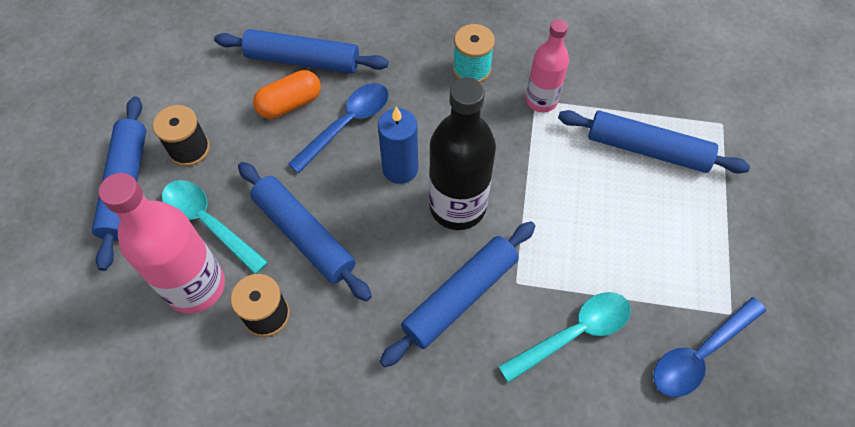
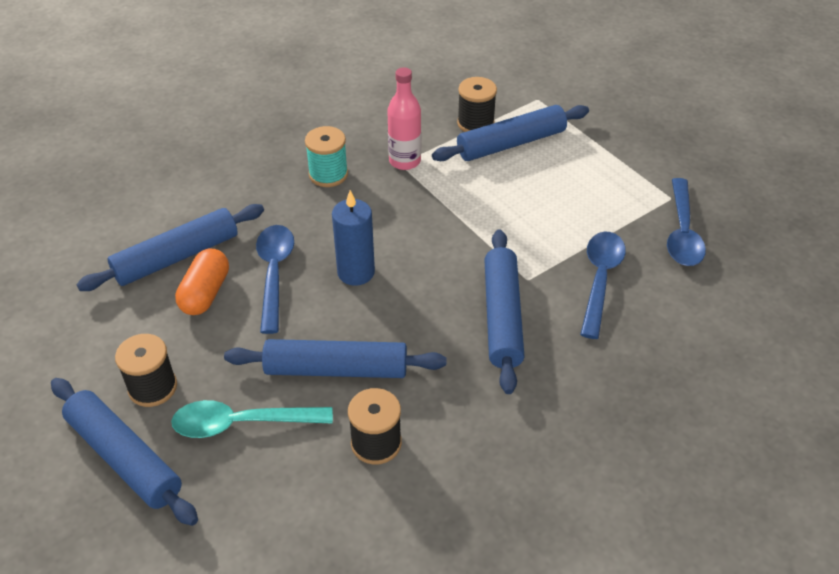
camera: 45 degrees left, 15 degrees down
pink bottle [99,173,225,314] -> none
black bottle [429,77,496,230] -> none
turquoise spoon [498,292,631,383] -> blue spoon [580,232,626,339]
none -> black spool [457,77,497,132]

